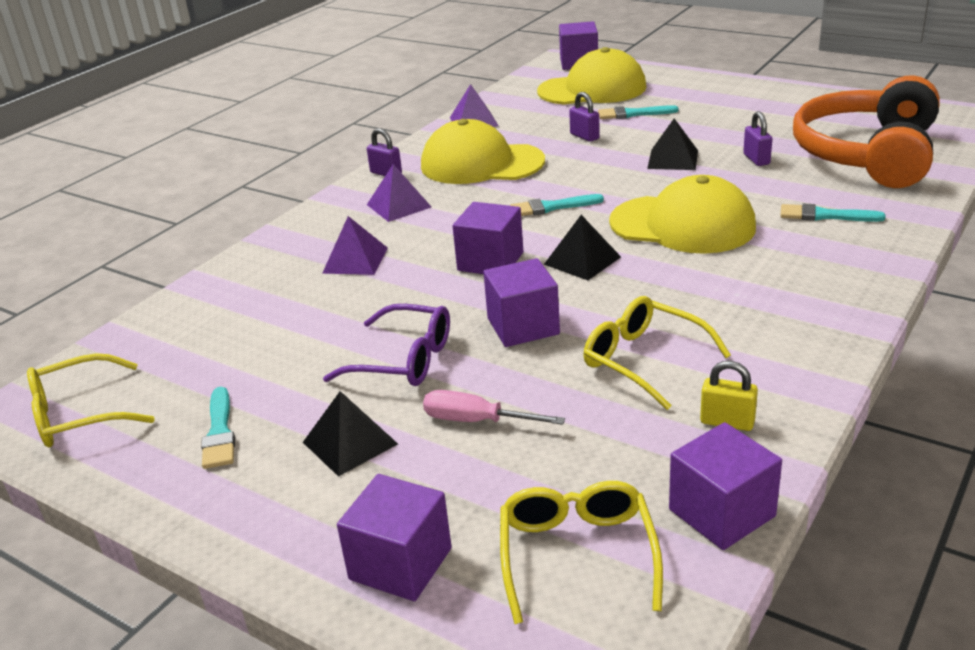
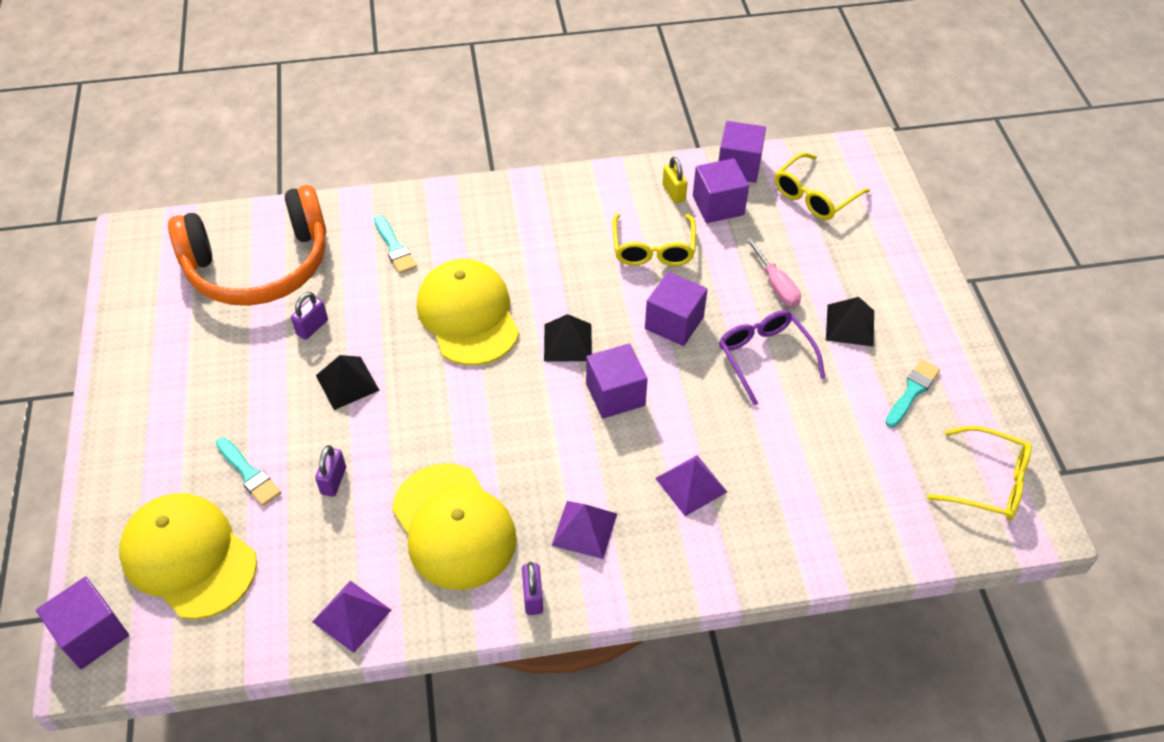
camera: 135 degrees left, 20 degrees up
purple cube [337,474,452,601] -> purple cube moved to [693,158,749,223]
turquoise brush [510,194,604,216] -> none

